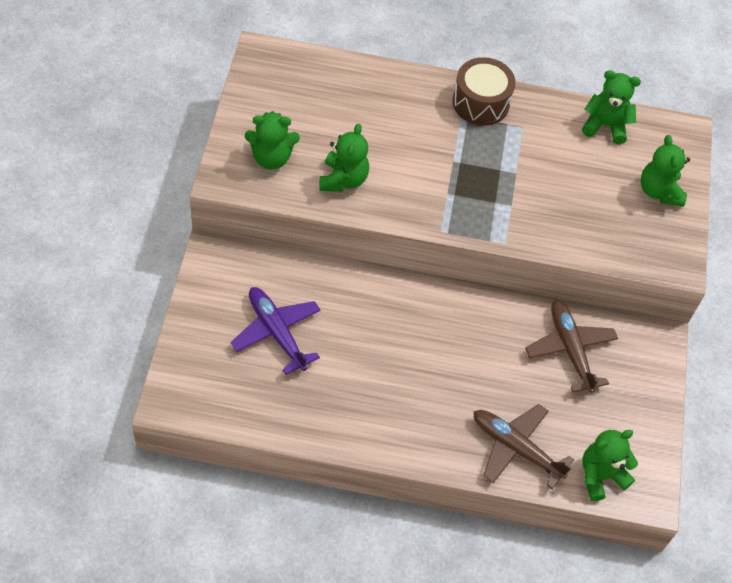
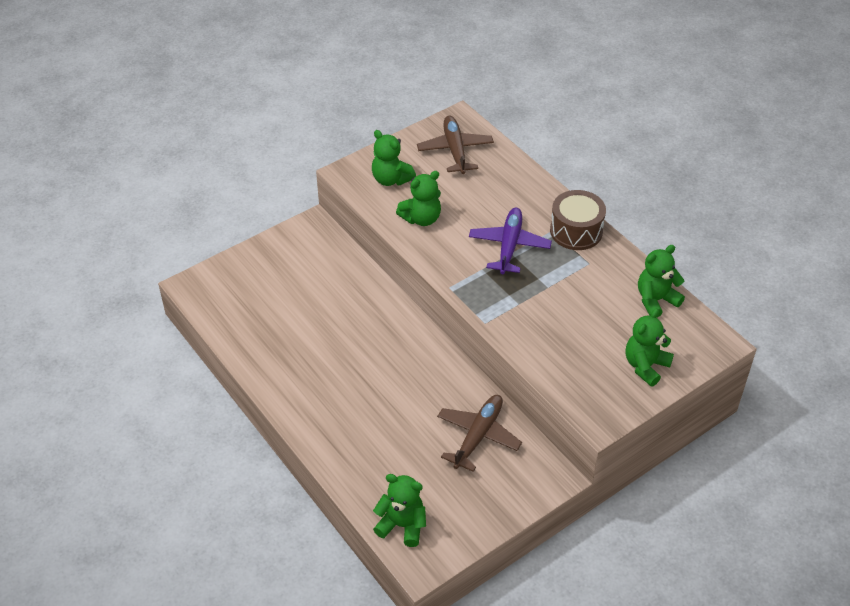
camera: 50 degrees right, 10 degrees down
purple plane [231,287,321,375] -> purple plane moved to [469,208,552,274]
brown plane [474,404,574,489] -> brown plane moved to [417,116,494,174]
green teddy bear [582,70,641,144] -> green teddy bear turned 90 degrees counterclockwise [638,245,685,318]

